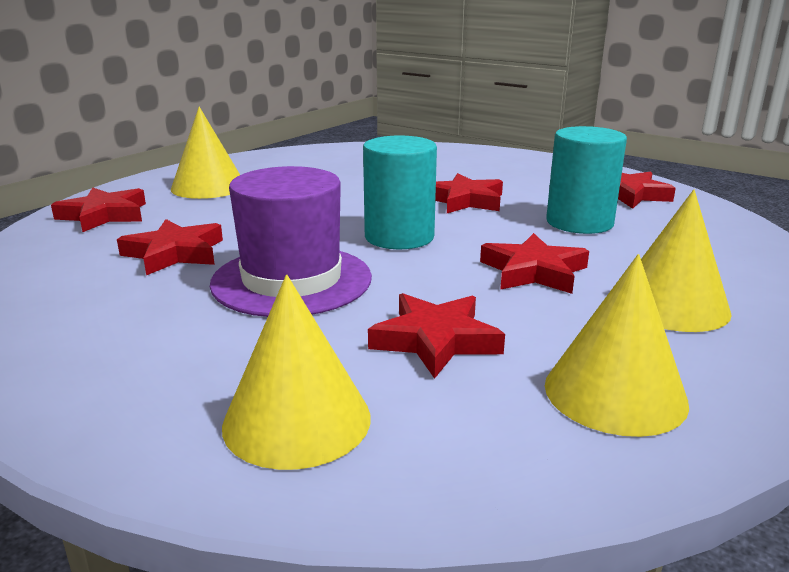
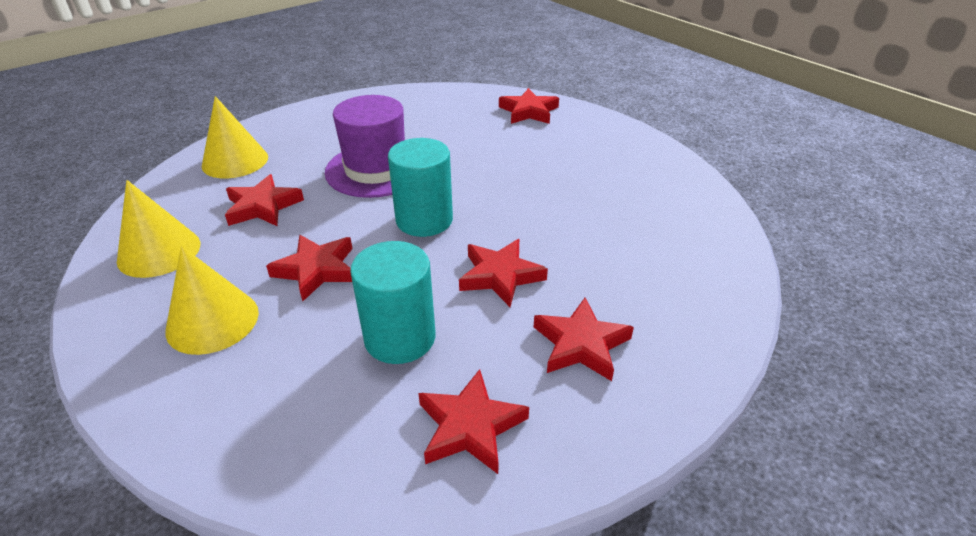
camera: 105 degrees right, 15 degrees up
red star [117,219,223,275] -> red star moved to [534,298,634,381]
yellow cone [171,107,240,199] -> none

